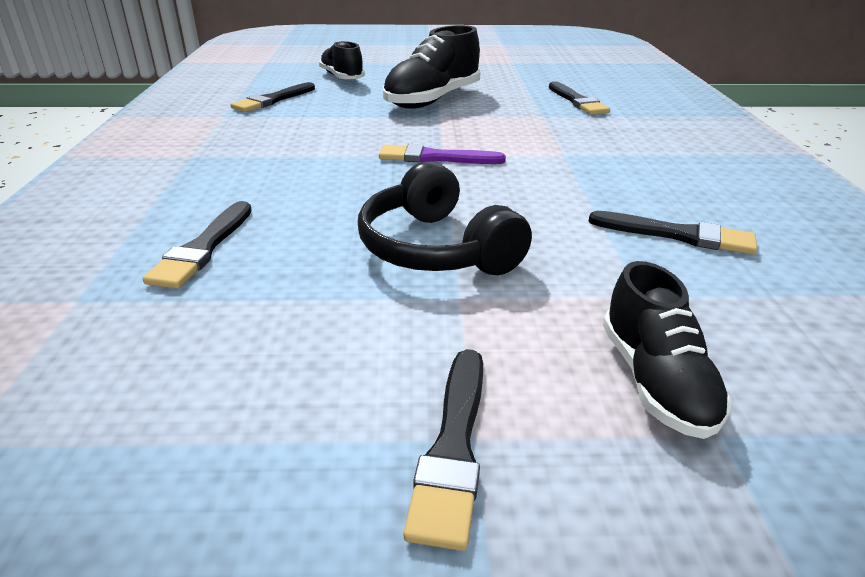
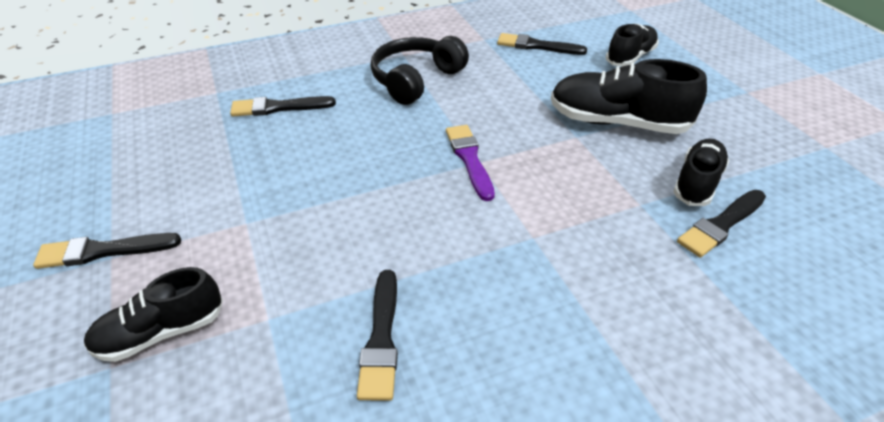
camera: 70 degrees right, 10 degrees up
black headphones [358,161,532,275] -> black headphones moved to [371,36,469,105]
none -> black shoe [673,138,729,206]

